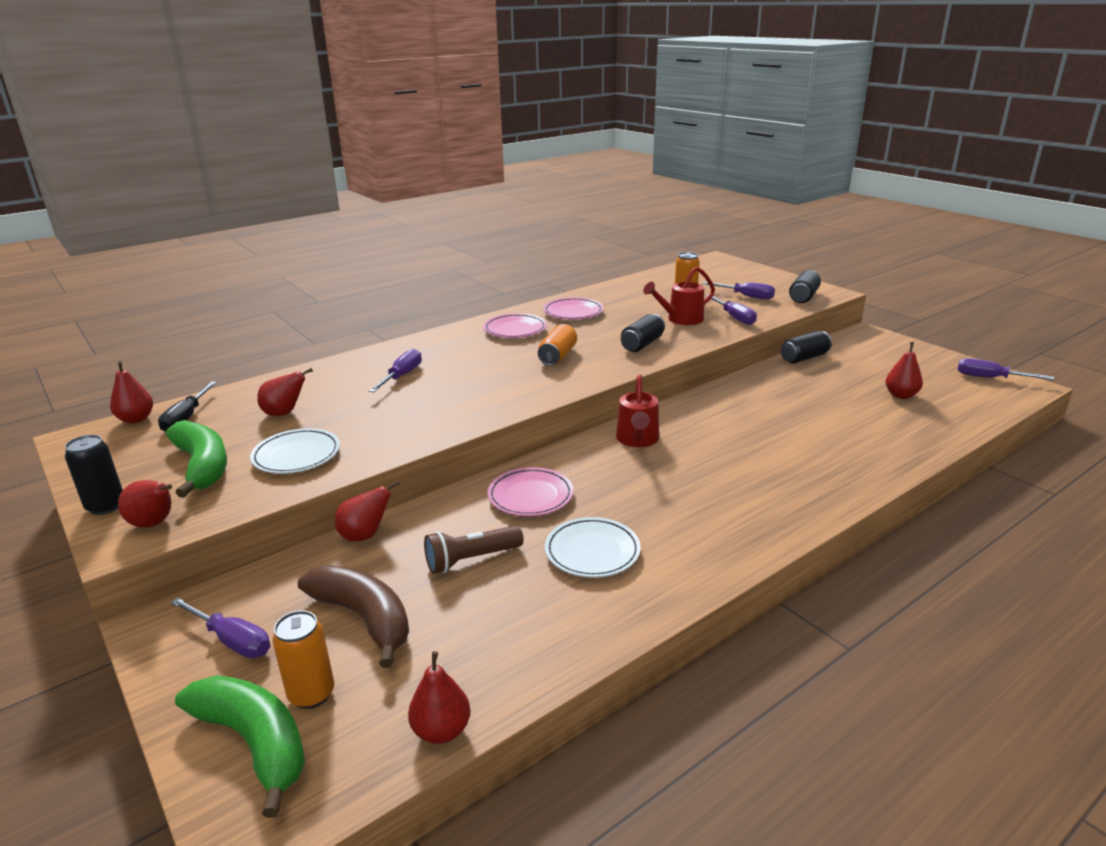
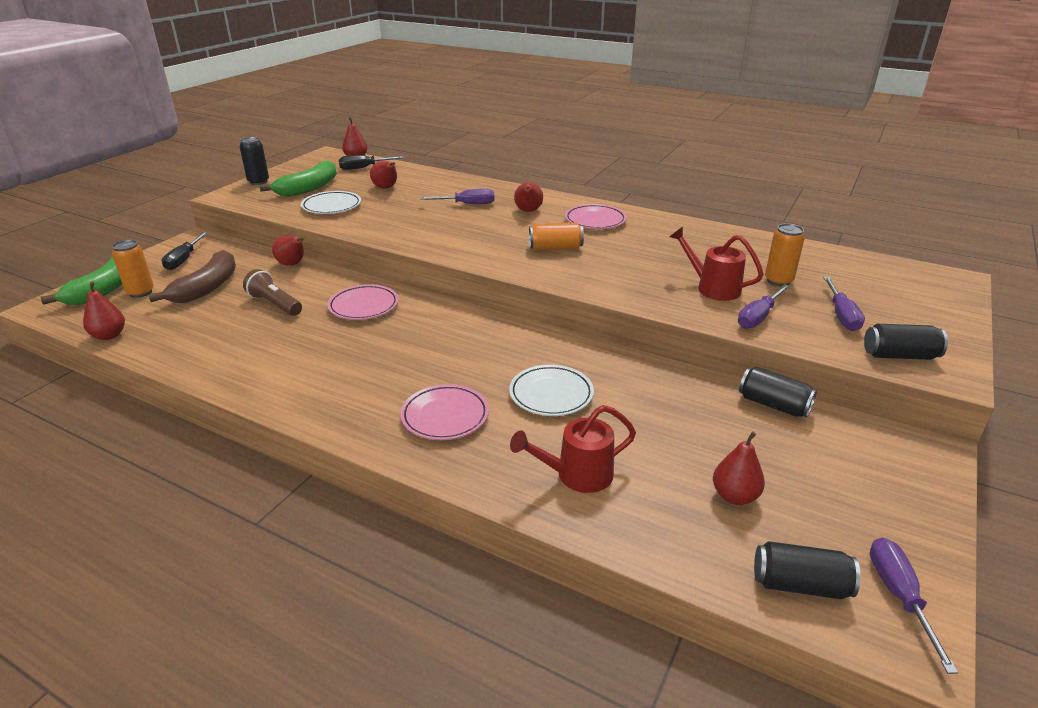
camera: 65 degrees right, 5 degrees up
red pear [118,480,172,528] -> red pear moved to [514,182,543,212]
purple screwdriver [170,597,271,658] -> black screwdriver [162,232,208,270]
pink plate [543,297,604,320] -> pink plate moved to [400,384,489,440]
white plate [545,517,641,578] -> white plate moved to [509,365,594,416]
red watering can [616,374,659,447] -> red watering can moved to [510,405,636,493]
black can [621,314,665,352] -> black can moved to [754,541,860,599]

